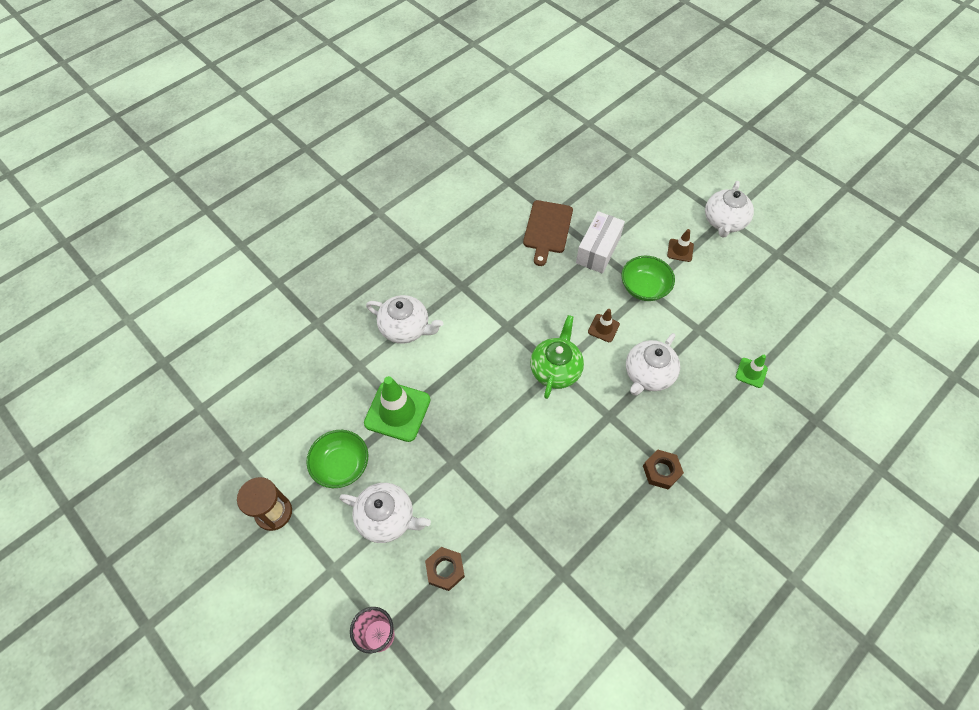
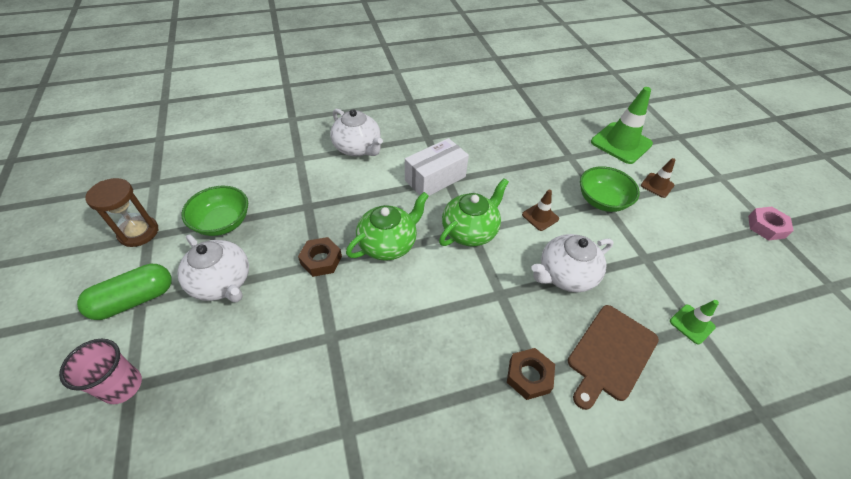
camera: 25 degrees right, 10 degrees down
green traffic cone [364,376,430,442] -> green traffic cone moved to [591,87,653,164]
brown nut [425,547,465,591] -> brown nut moved to [298,237,342,277]
brown cutting board [523,200,573,266] -> brown cutting board moved to [568,305,659,410]
white box [576,211,625,274] -> white box moved to [405,138,469,196]
white teapot [705,181,754,238] -> none
none -> green capsule [77,264,172,320]
none -> green teapot [346,192,429,261]
none -> pink nut [748,207,794,241]

